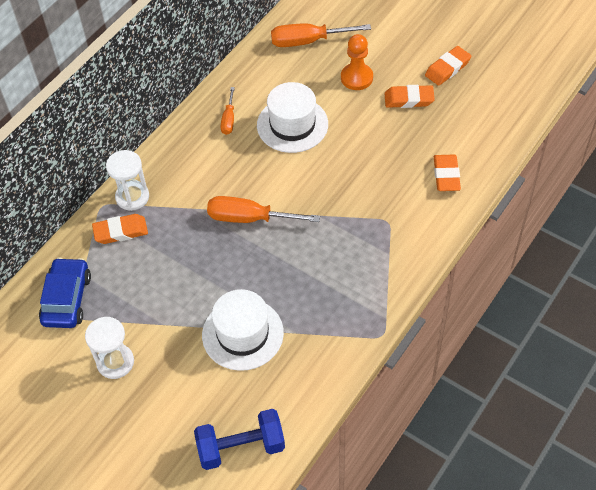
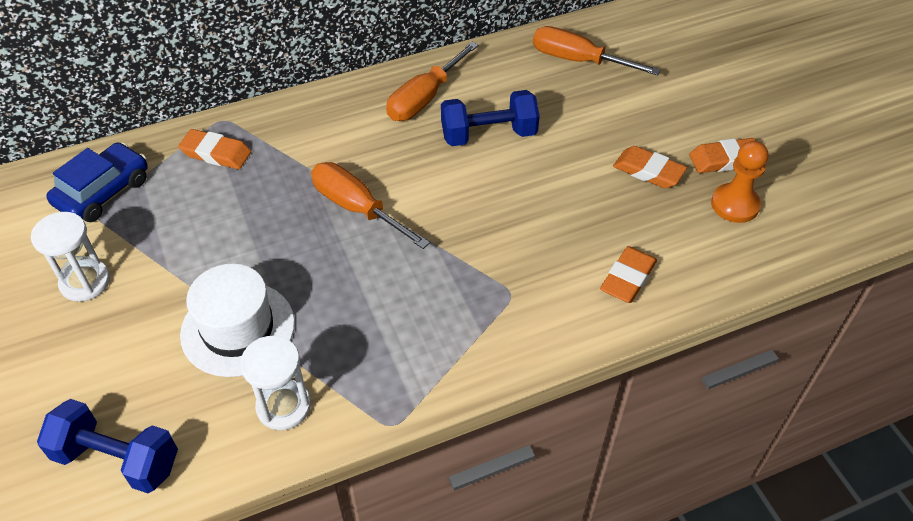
camera: 30 degrees right, 5 degrees down
white hourglass [106,150,149,211] -> white hourglass moved to [240,336,311,430]
orange screwdriver [221,87,235,135] -> orange screwdriver [386,42,479,121], size x1.77
white hat [257,82,328,153] -> blue dumbbell [441,90,540,146]
orange pawn [341,34,373,90] -> orange pawn moved to [711,141,768,223]

